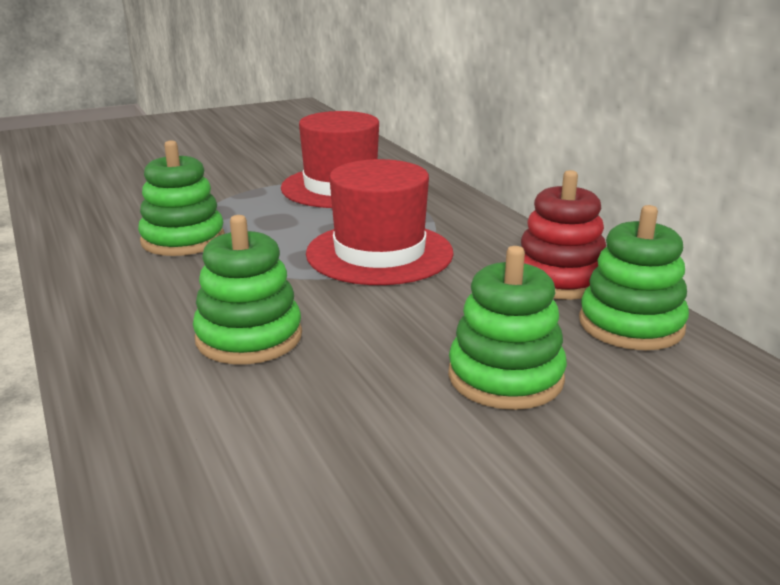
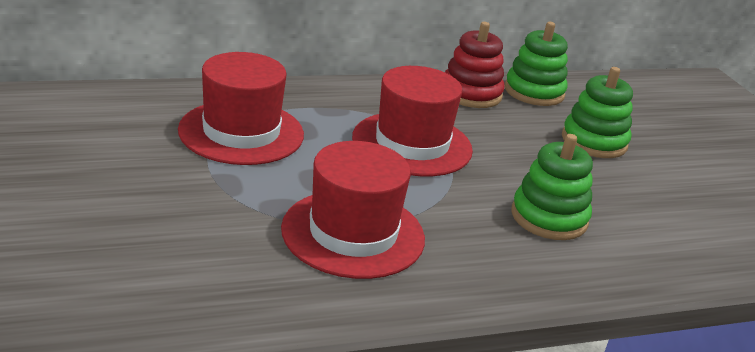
camera: 85 degrees left, 5 degrees up
green stacking toy [138,140,225,256] -> red hat [281,141,425,279]

